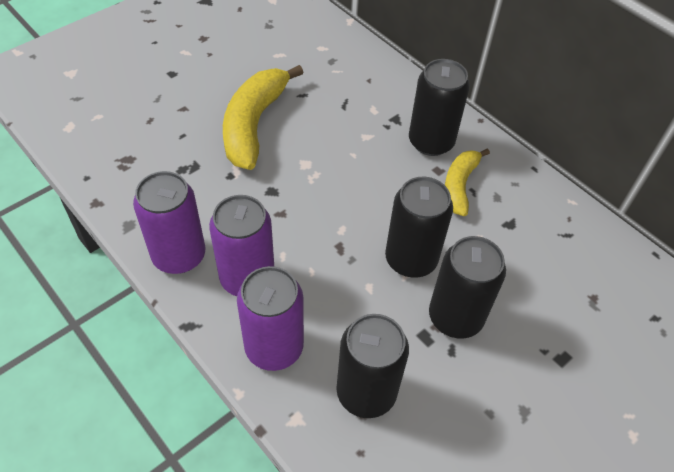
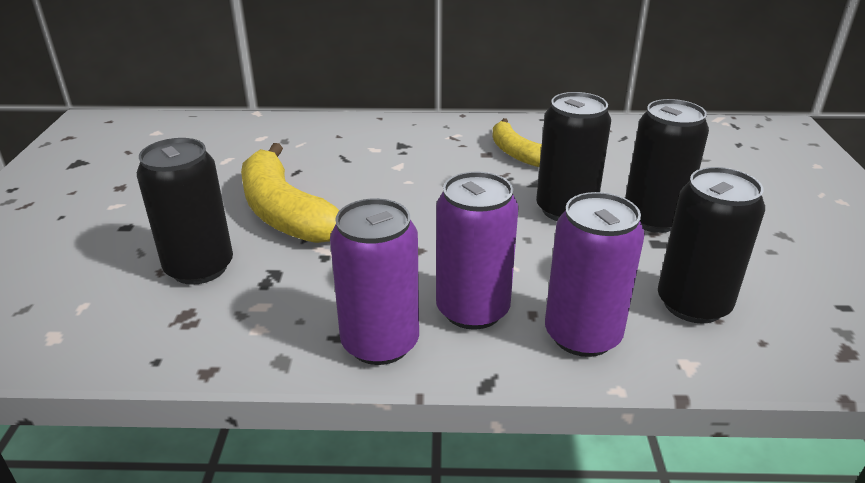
camera: 45 degrees left, 20 degrees down
black can [409,59,470,156] -> black can moved to [137,138,233,285]

